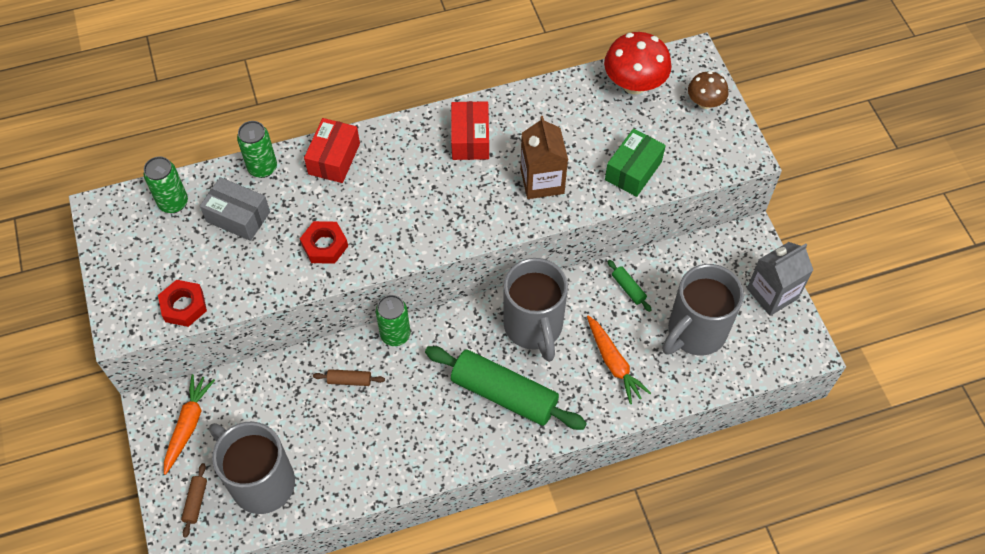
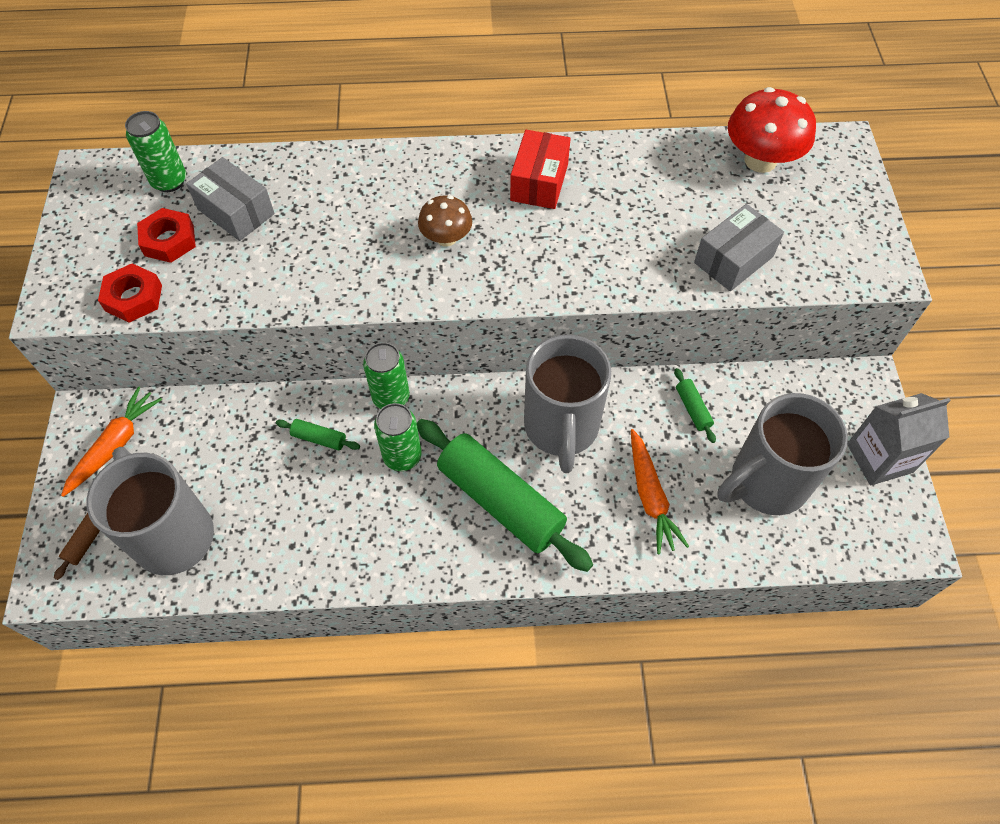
camera: 15 degrees right, 0 degrees up
green can [237,121,277,178] -> green can moved to [374,403,422,471]
red nut [300,221,348,264] -> red nut moved to [137,208,196,263]
red box [304,118,360,183] -> none
brown rolling pin [313,369,385,386] -> green rolling pin [276,419,360,451]
brown carton [520,116,568,199] -> none
green box [605,128,666,197] -> grey box [694,204,784,291]
brown mushroom [688,71,729,109] -> brown mushroom moved to [418,195,472,247]

